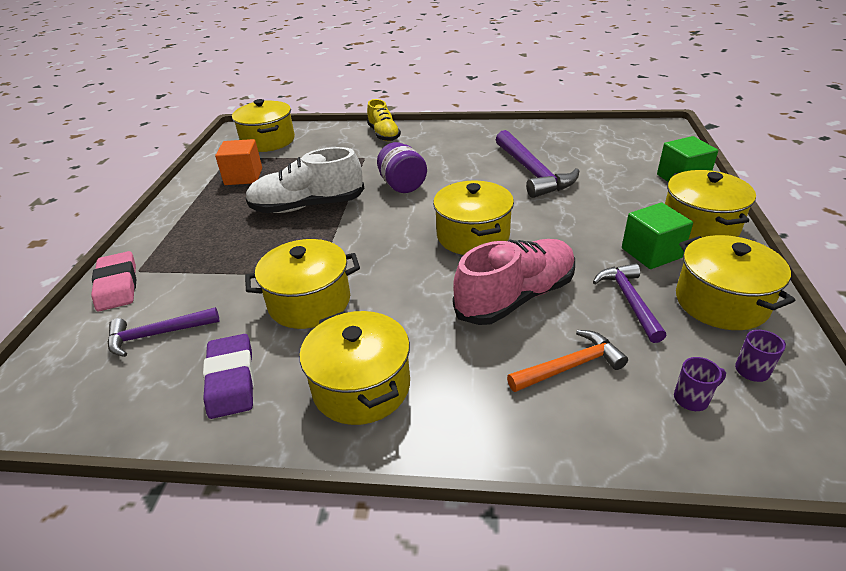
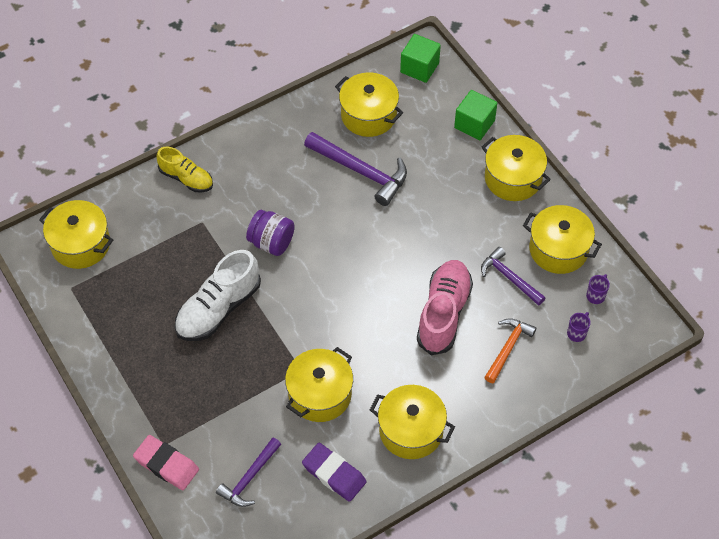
camera: 40 degrees left, 20 degrees up
orange cube [215,139,262,185] -> none
yellow pot [433,181,514,255] -> yellow pot moved to [335,72,403,137]
green cube [622,203,693,269] -> green cube moved to [400,34,441,83]

